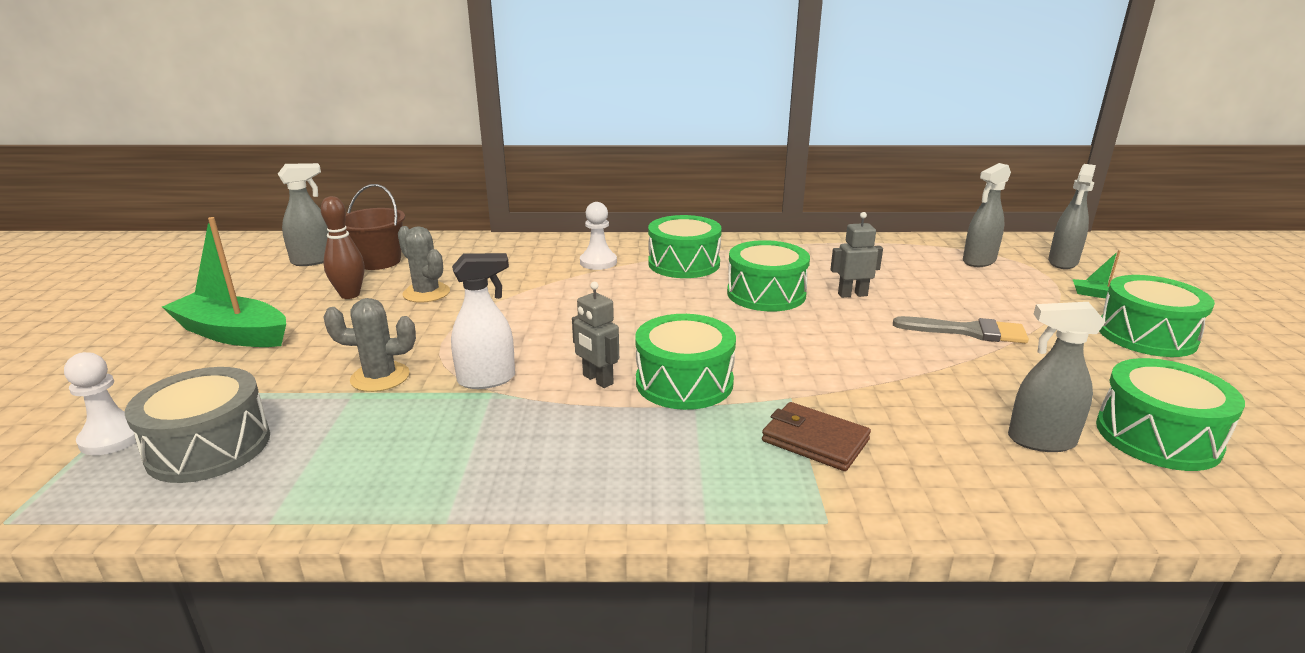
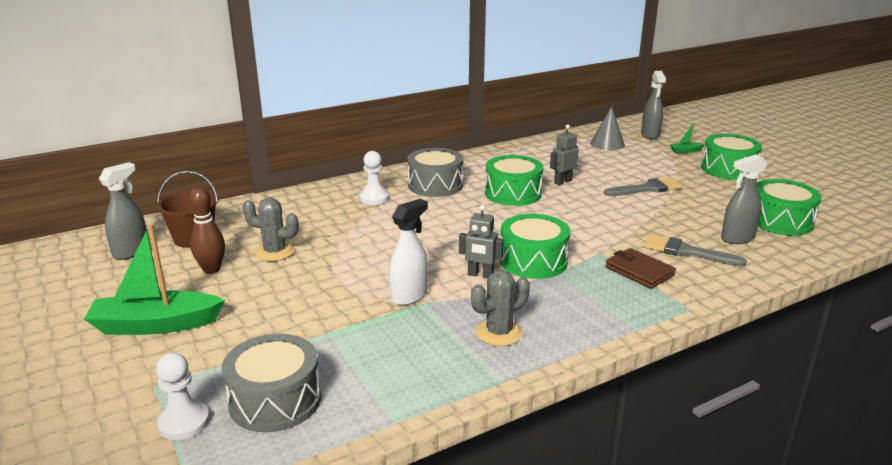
camera: 30 degrees left, 0 degrees up
grey cactus [323,298,416,392] -> grey cactus moved to [471,270,530,346]
green drum [648,215,722,278] -> grey drum [407,148,463,197]
brown wallet [762,402,871,471] -> brown wallet turned 45 degrees clockwise [605,248,676,289]
grey spray bottle [963,163,1011,267] -> grey cone [590,106,625,150]
none -> grey brush [645,234,747,267]

